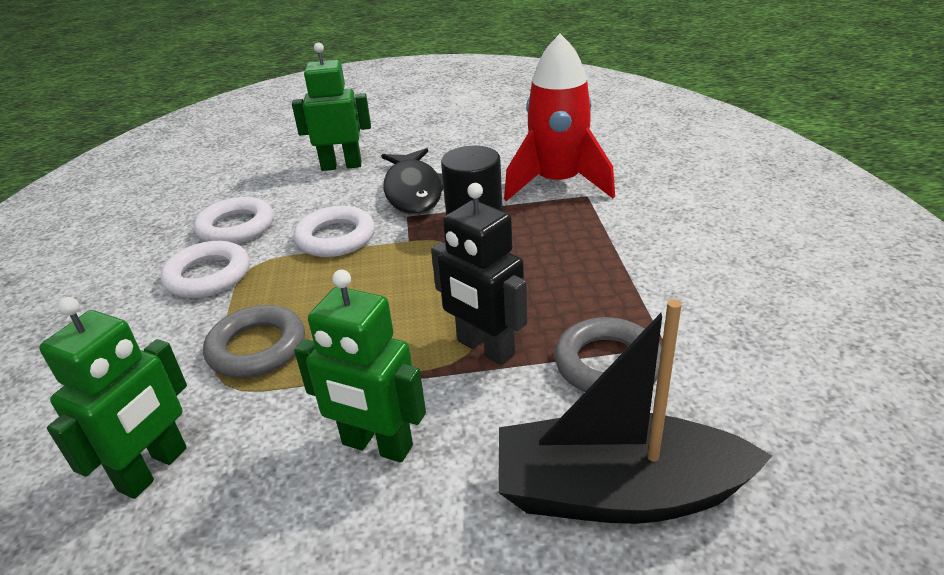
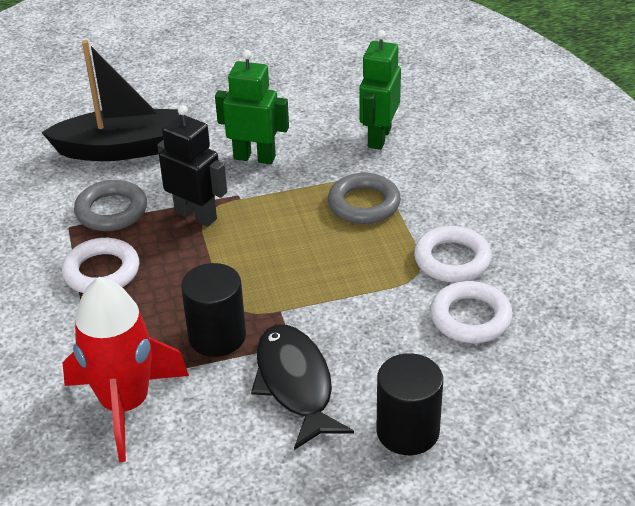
camera: 170 degrees right, 5 degrees up
green robot [292,42,371,171] -> black cylinder [376,353,443,455]
white ring [294,206,375,257] -> white ring moved to [62,238,140,293]

